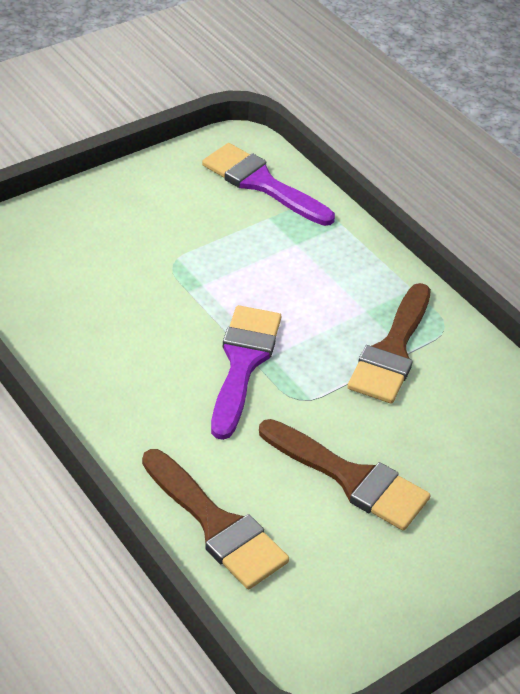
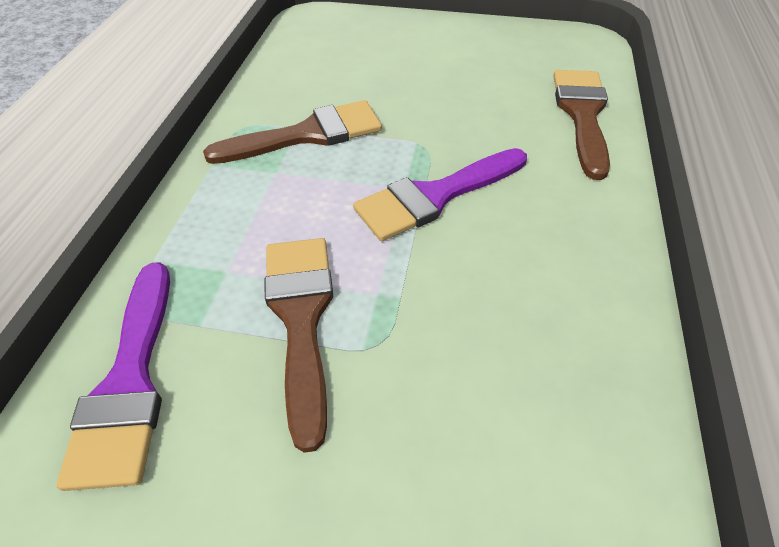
camera: 130 degrees left, 5 degrees up
brown brush [259,419,431,531] -> brown brush moved to [264,238,333,453]

